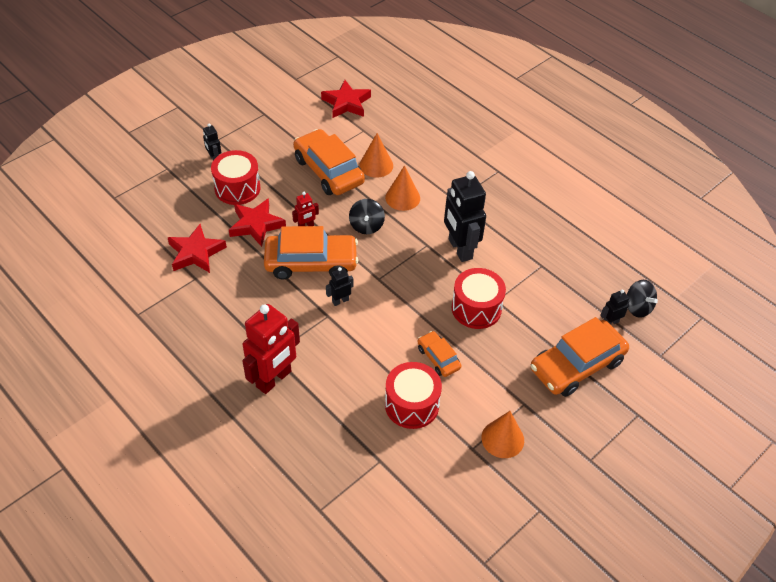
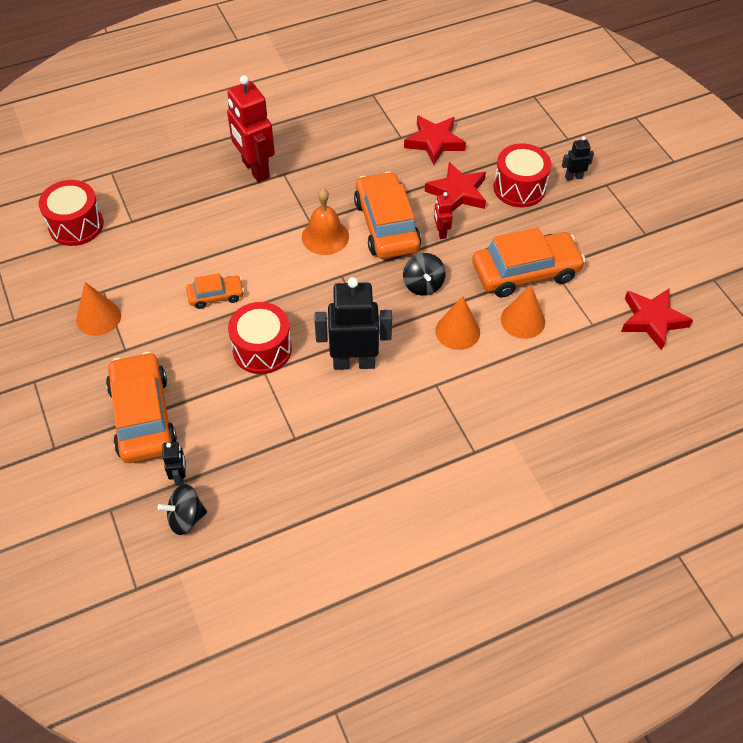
camera: 110 degrees right, 5 degrees up
orange car [264,226,358,279] -> orange car turned 150 degrees clockwise [354,171,421,259]
black robot [326,267,353,306] -> orange bell [302,189,349,255]
black spinning top [349,199,385,234] -> black spinning top turned 120 degrees counterclockwise [403,253,446,296]
red drum [385,362,442,429] -> red drum moved to [39,180,104,246]

